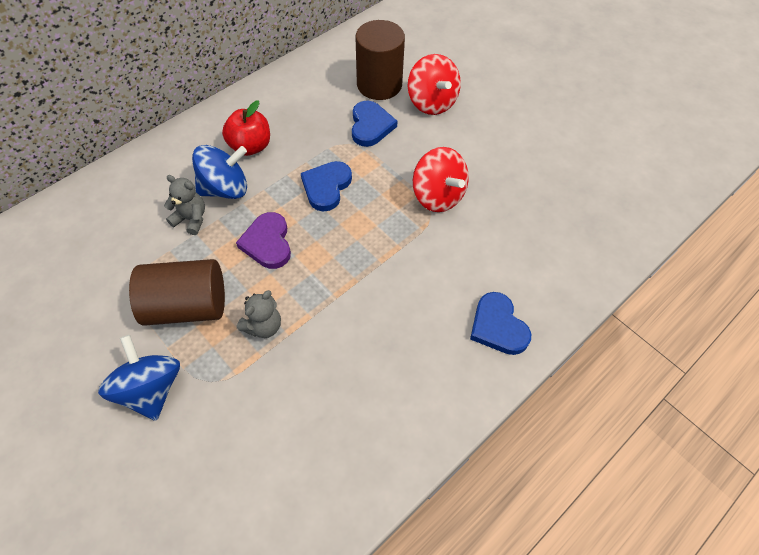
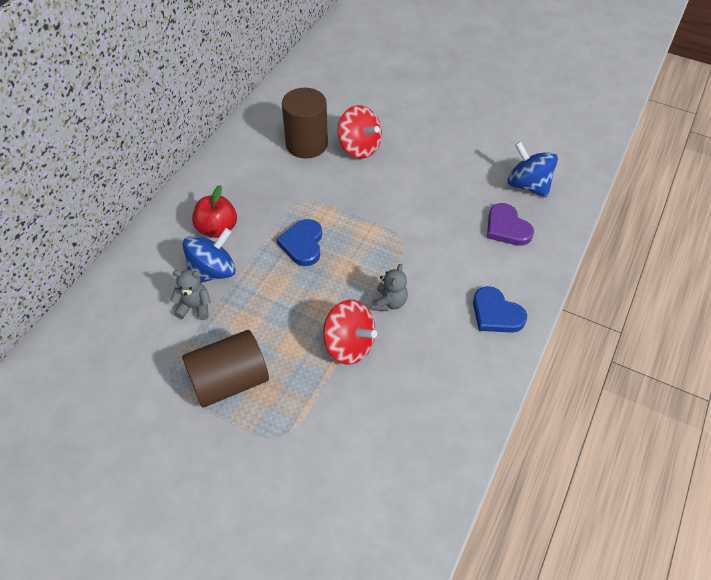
camera: 20 degrees left, 5 degrees down
blue spinning top [98,335,180,421] -> blue spinning top moved to [507,141,558,198]
purple heart [236,212,291,269] -> purple heart moved to [487,203,534,246]
grey teddy bear [237,290,281,338] -> grey teddy bear moved to [372,264,408,311]
blue heart [352,101,397,147] -> none
red spinning top [413,147,469,212] -> red spinning top moved to [323,300,377,365]

